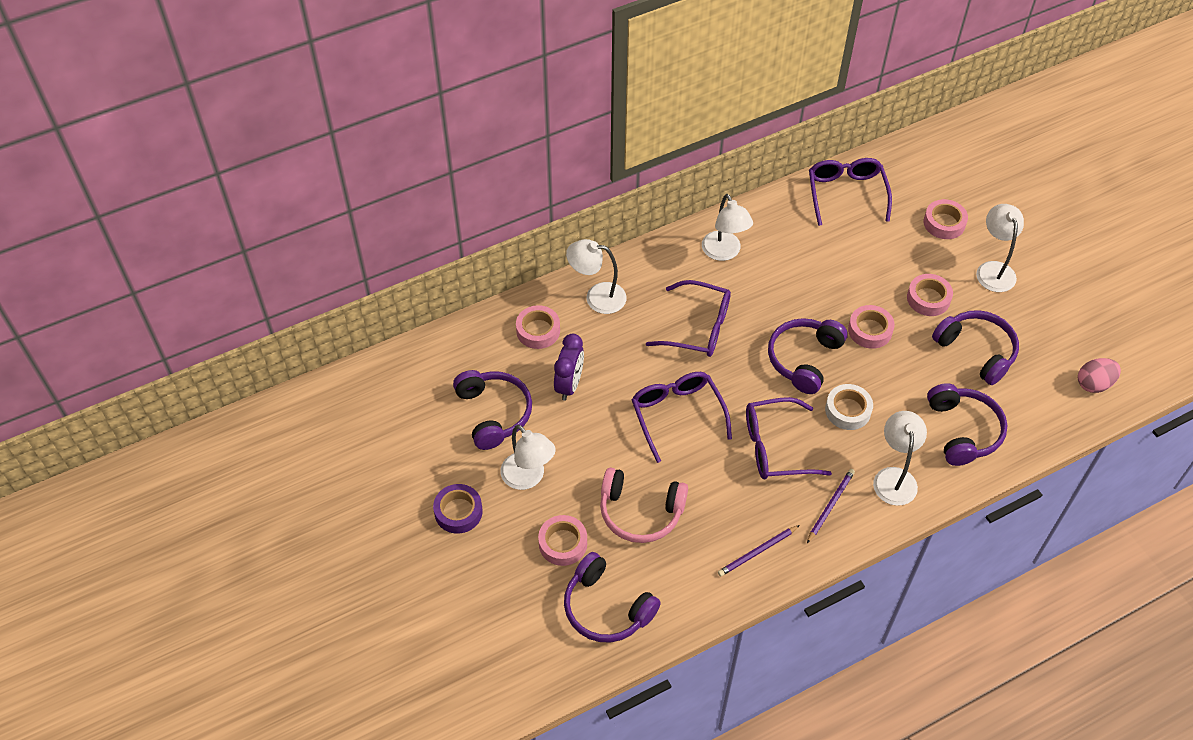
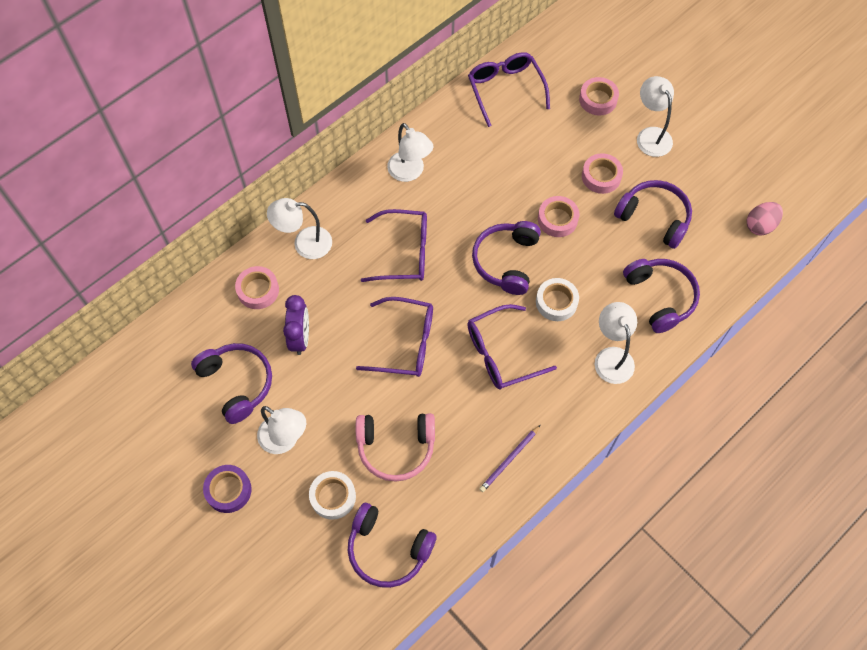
camera: 15 degrees left, 10 degrees up
pink tape [538,515,587,566] -> white tape [309,471,356,520]
purple glasses [631,372,732,463] -> purple glasses turned 135 degrees clockwise [356,297,433,377]
purple pencil [807,469,855,543] -> none

